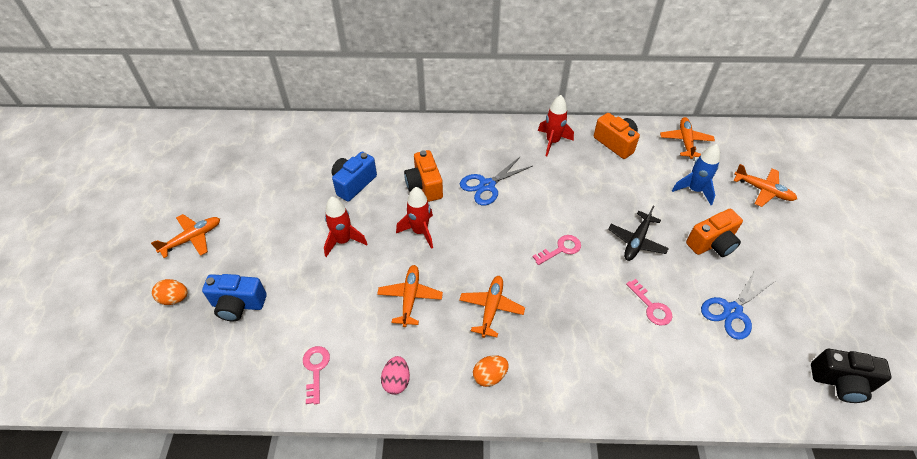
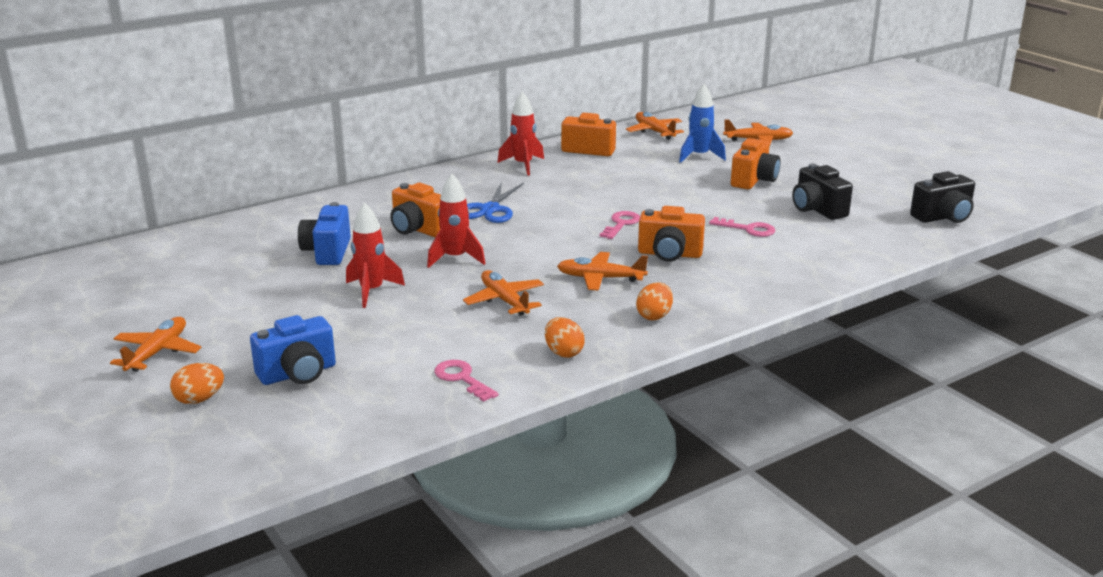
camera: 35 degrees left, 25 degrees down
pink egg [381,356,410,395] -> orange egg [545,317,585,358]
orange plane [459,276,525,338] -> orange plane turned 60 degrees counterclockwise [557,252,648,291]
black plane [608,206,669,261] -> none
blue scissors [701,270,775,340] -> black camera [792,163,853,220]
none -> orange camera [638,206,705,262]

